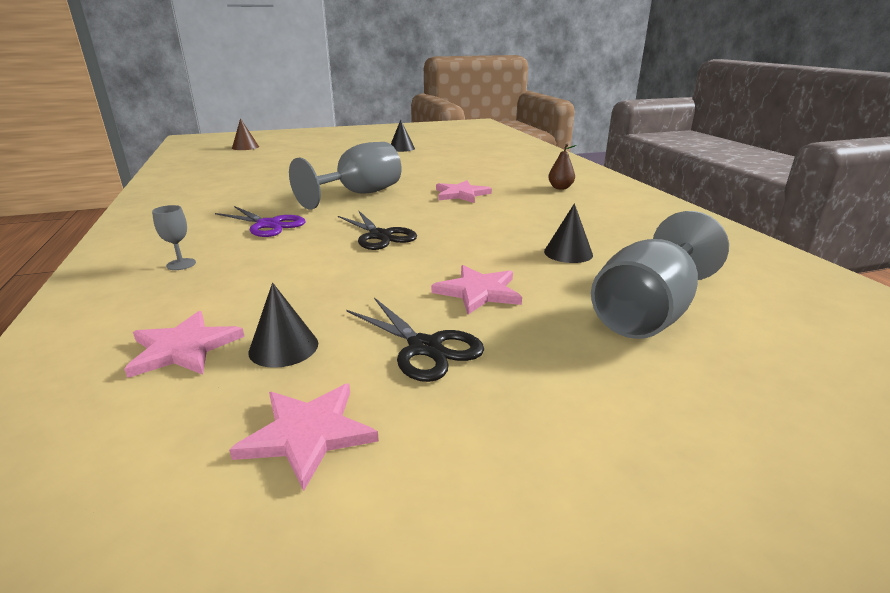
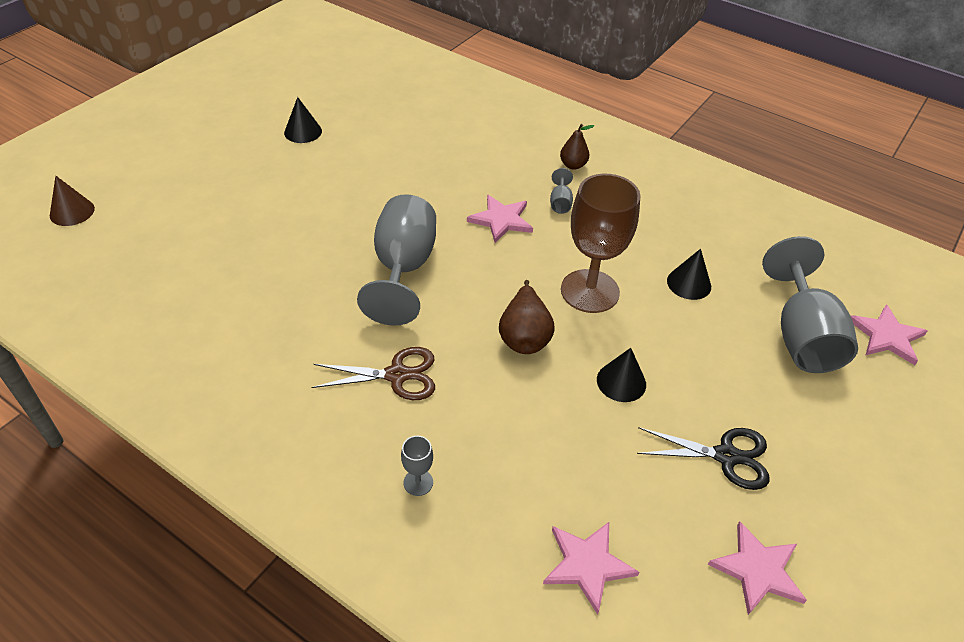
camera: 40 degrees left, 20 degrees up
purple scissors [215,206,306,237] -> brown scissors [311,347,435,400]
black cone [248,283,318,368] -> black cone moved to [597,348,646,402]
black scissors [338,210,417,250] -> brown pear [499,280,554,354]
pink star [431,265,522,314] -> pink star moved to [851,304,927,365]
none -> grey goblet [550,168,573,214]
none -> brown goblet [561,174,640,313]

